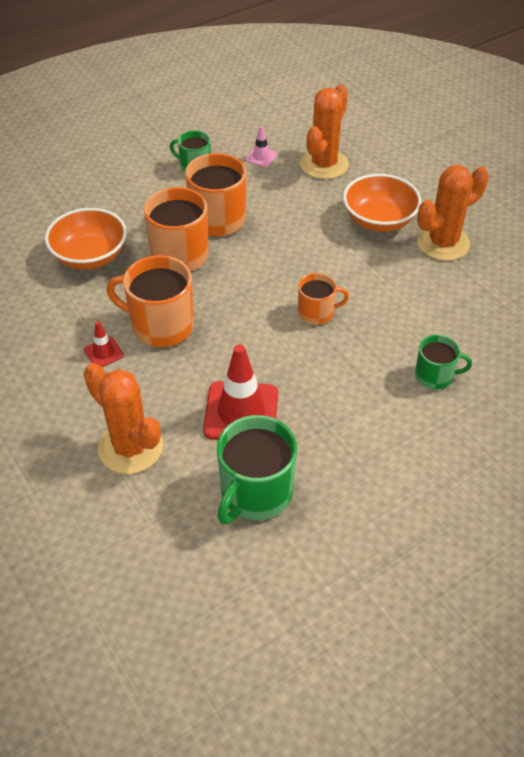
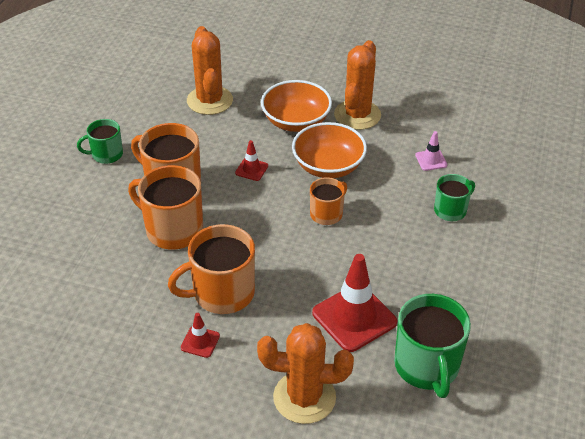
camera: 40 degrees left, 5 degrees down
orange bowl [45,208,127,269] -> orange bowl moved to [292,122,367,178]
pink traffic cone [245,126,278,167] -> pink traffic cone moved to [415,131,447,171]
none -> red traffic cone [235,140,268,181]

